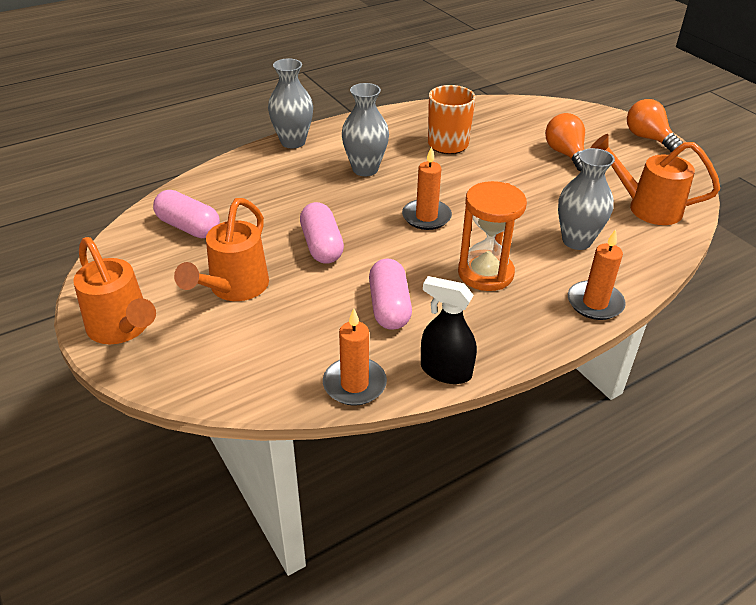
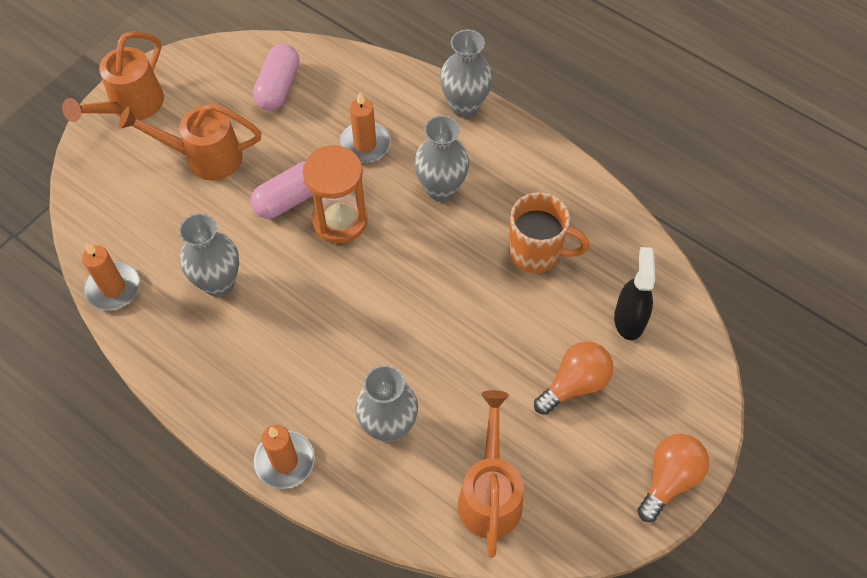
camera: 70 degrees right, 20 degrees up
pink capsule [369,258,412,330] -> grey vase [179,213,239,297]
orange candle [402,146,452,230] -> orange candle moved to [339,92,391,163]
black spray bottle [421,276,477,384] -> black spray bottle moved to [614,247,655,340]
orange hourglass [458,181,527,291] -> orange hourglass moved to [303,145,368,243]

